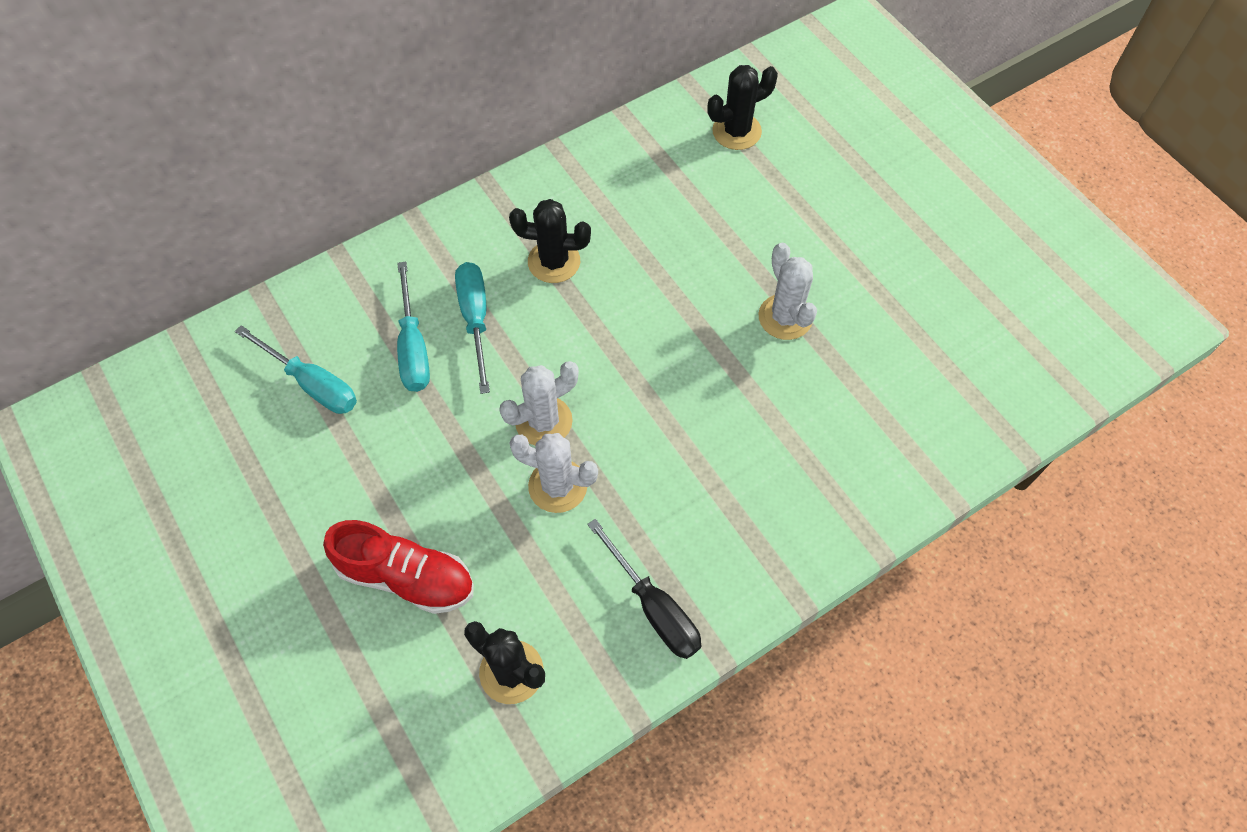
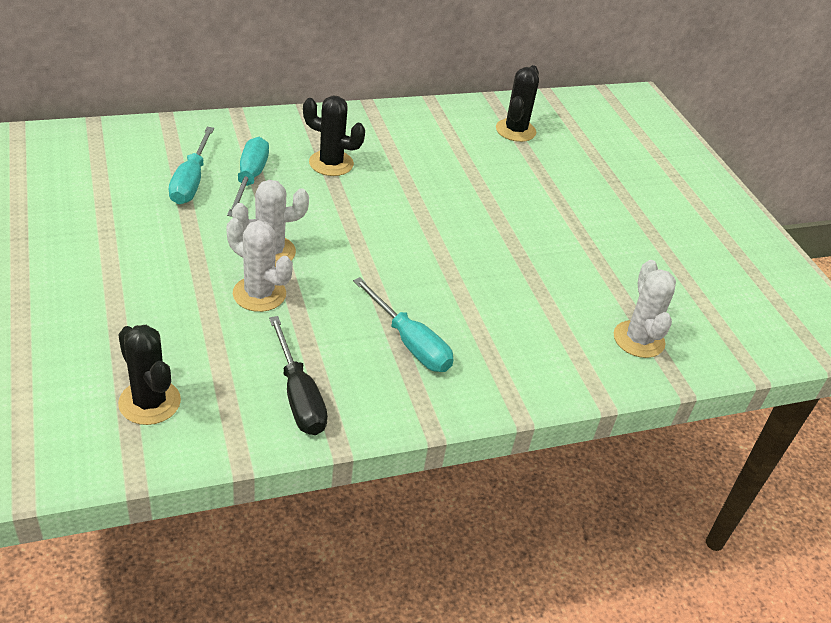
camera: 10 degrees right, 20 degrees down
turquoise screwdriver [235,325,357,414] -> turquoise screwdriver moved to [353,277,454,372]
red shoe [323,520,474,614] -> none
black cactus [707,65,778,150] -> black cactus turned 60 degrees counterclockwise [496,65,539,142]
white cactus [759,243,817,340] -> white cactus moved to [614,260,676,358]

